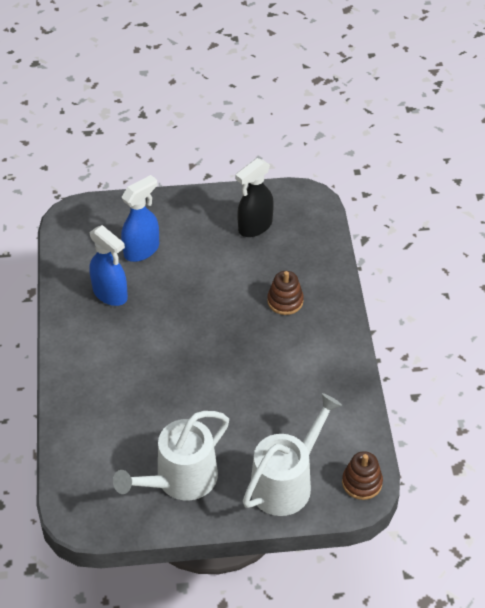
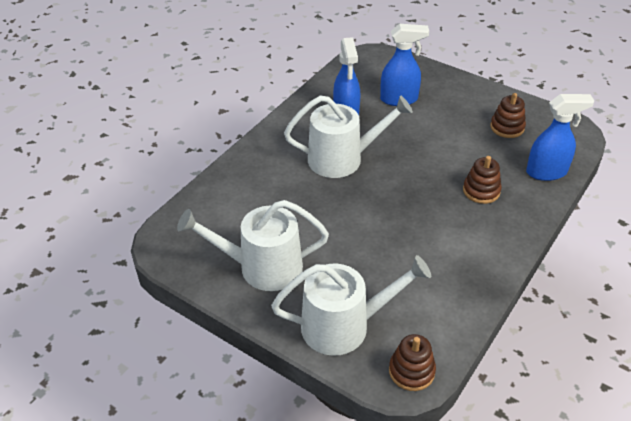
camera: 40 degrees right, 5 degrees down
black spray bottle [235,158,274,237] -> brown stacking toy [490,93,526,138]
none -> white watering can [284,95,413,178]
none -> blue spray bottle [526,94,595,181]

